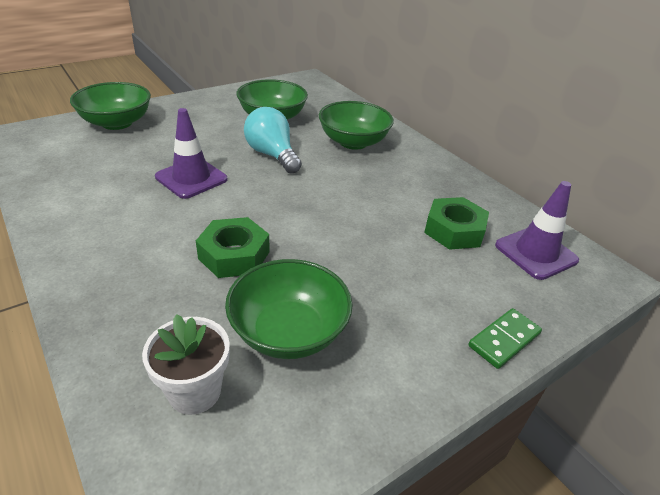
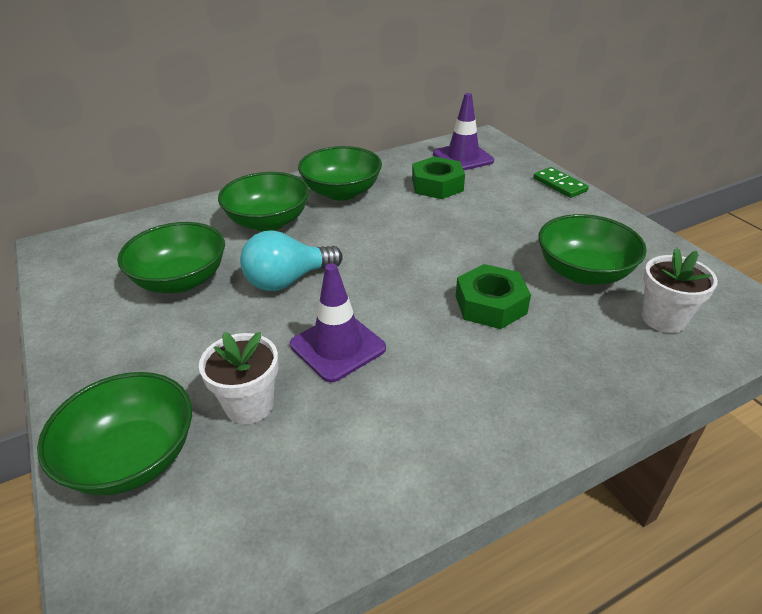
camera: 80 degrees left, 0 degrees up
none -> white flower pot [199,332,278,424]
none -> green bowl [298,146,382,201]

